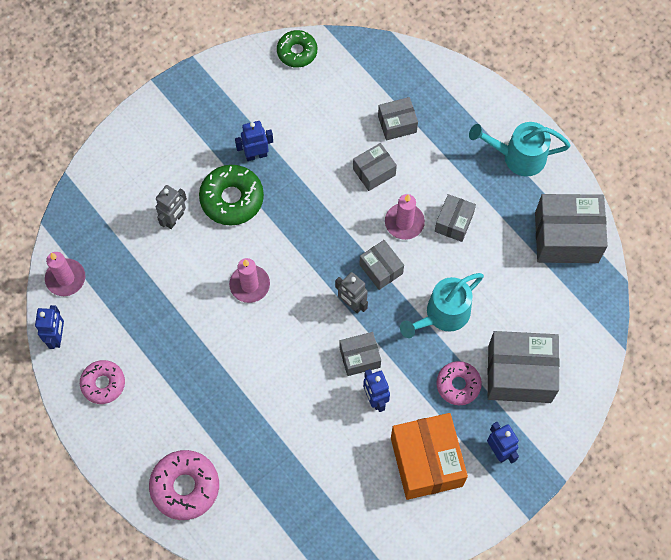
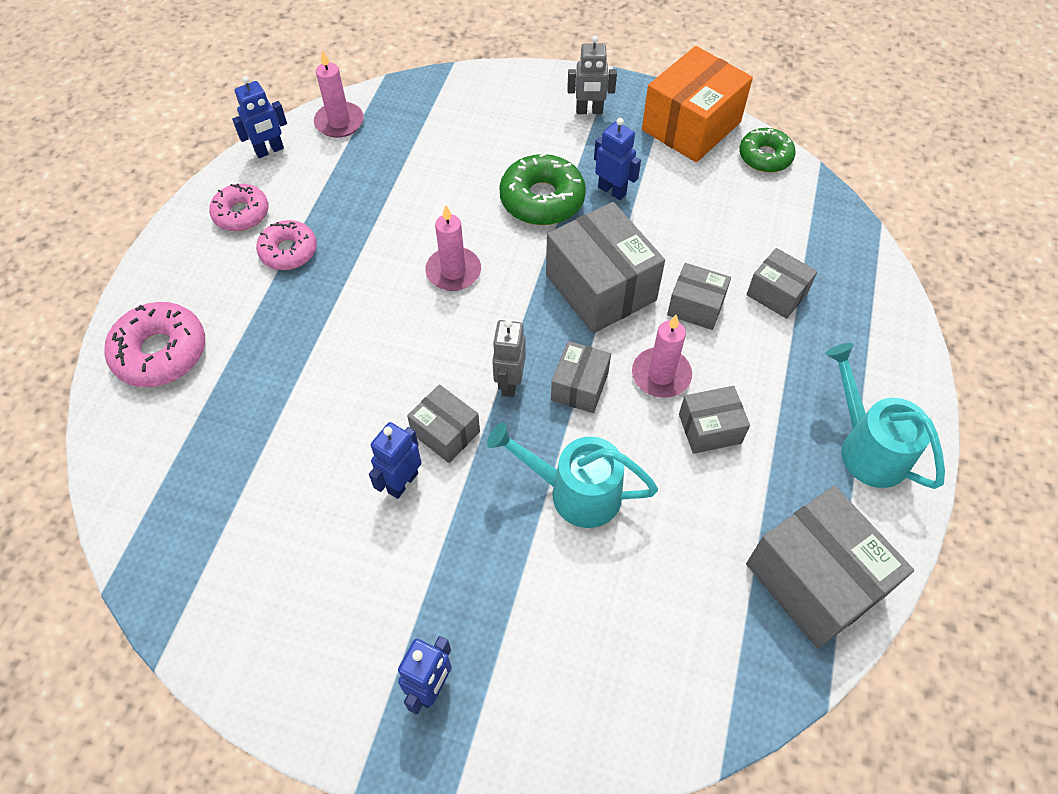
camera: 55 degrees right, 10 degrees down
grey robot [156,185,187,229] -> grey robot moved to [567,35,617,114]
orange box [391,413,468,500] -> orange box moved to [642,46,753,162]
pink donut [436,361,482,405] -> pink donut moved to [256,220,317,270]
grey box [488,331,560,403] -> grey box moved to [546,202,665,334]

